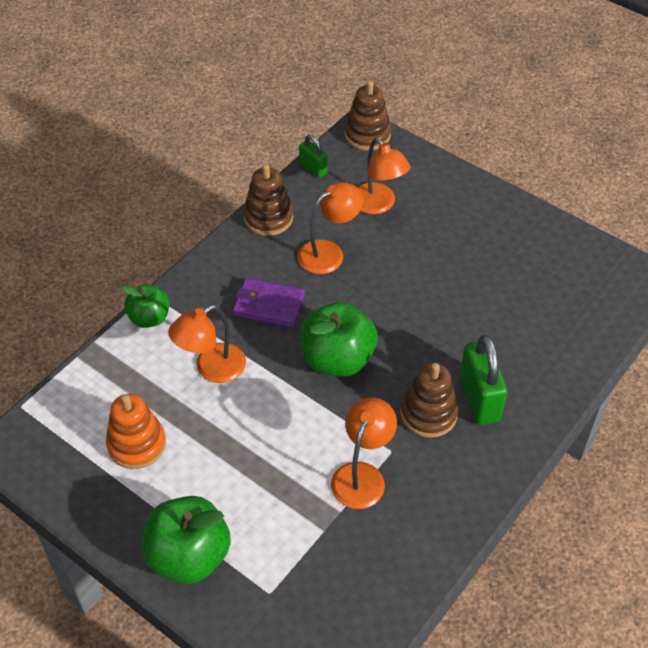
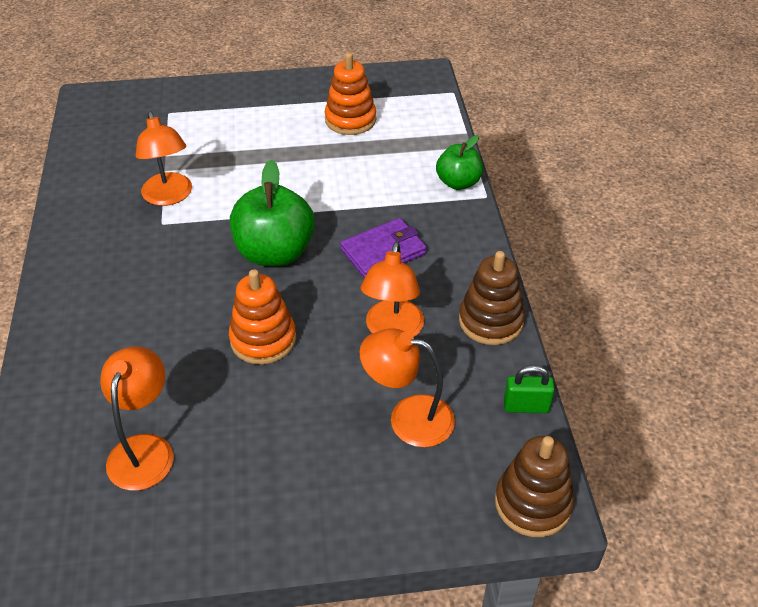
camera: 135 degrees right, 5 degrees down
green apple [142,496,231,584] -> none
orange lamp [168,305,246,383] -> orange lamp moved to [100,346,174,491]
brown stacking toy [400,363,459,438] -> none
green padlock [460,335,507,425] -> none
none -> orange stacking toy [229,269,296,364]

